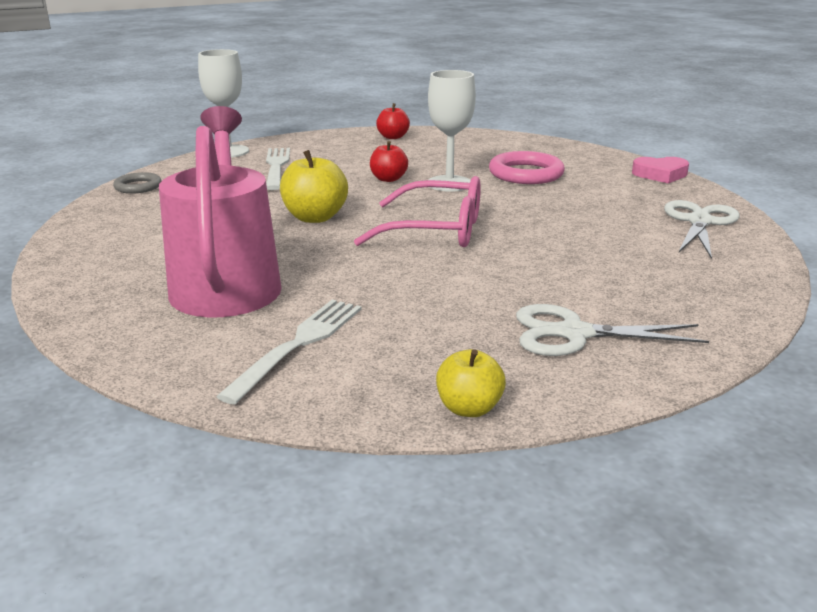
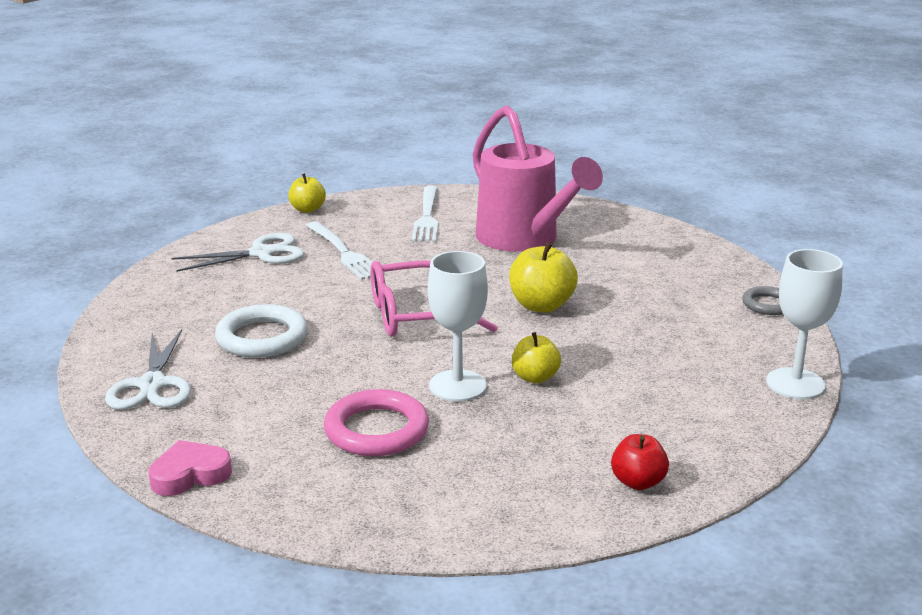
camera: 155 degrees right, 0 degrees up
white fork [266,148,290,190] -> white fork moved to [306,221,384,280]
red apple [370,141,408,182] -> yellow apple [512,332,561,383]
none -> white ring [215,304,308,358]

